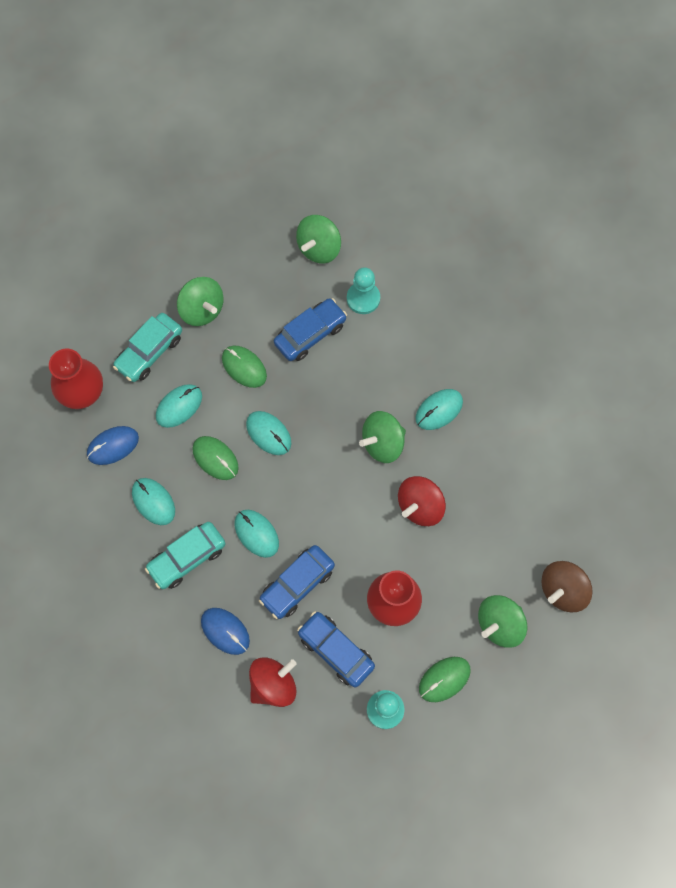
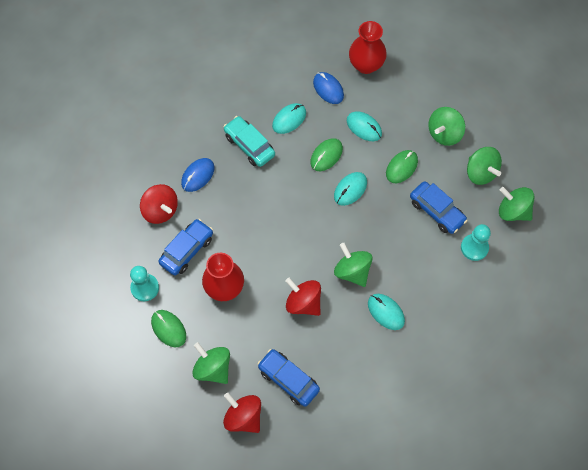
camera: 85 degrees right, 5 degrees down
turquoise car [113,313,182,382] -> none
turquoise mouse [235,510,279,558] -> none
blue car [259,545,335,619] -> blue car moved to [257,349,320,407]
brown spinning top [541,561,593,612] -> red spinning top [223,393,261,433]
none -> green spinning top [467,147,502,185]

